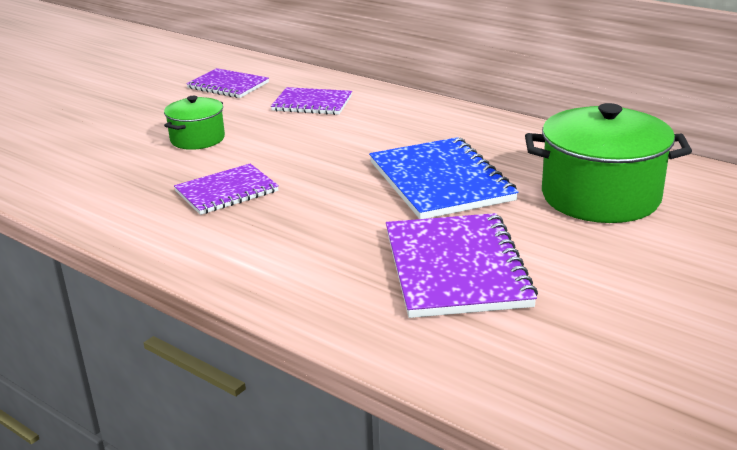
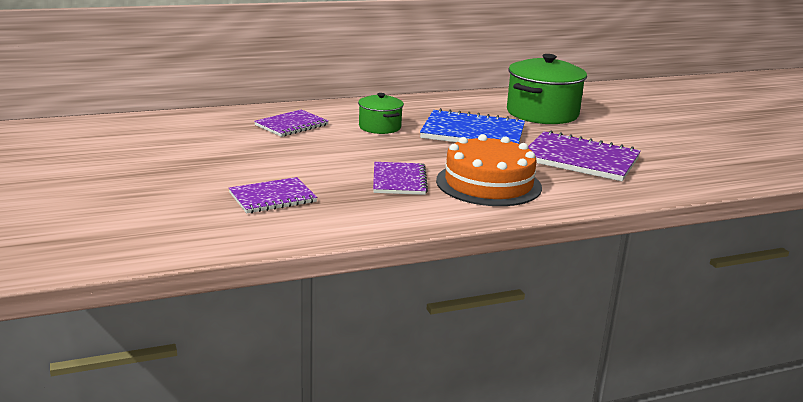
camera: 60 degrees left, 5 degrees down
green pot [164,96,225,150] -> green pot moved to [358,93,404,134]
purple notebook [186,68,269,98] -> purple notebook moved to [229,177,317,213]
none -> orange cake [436,134,542,206]

